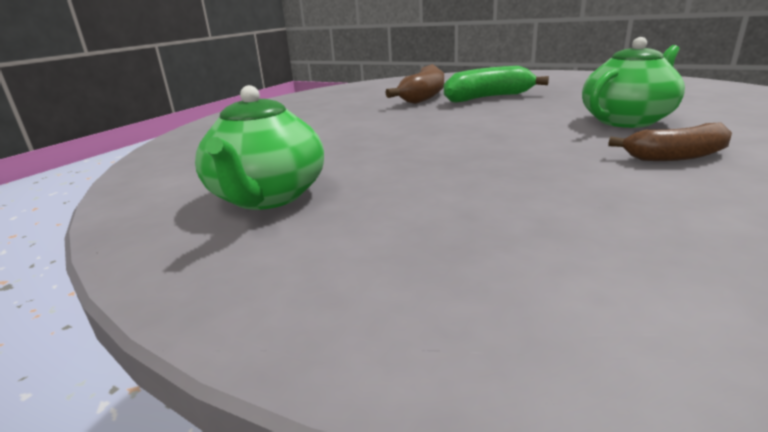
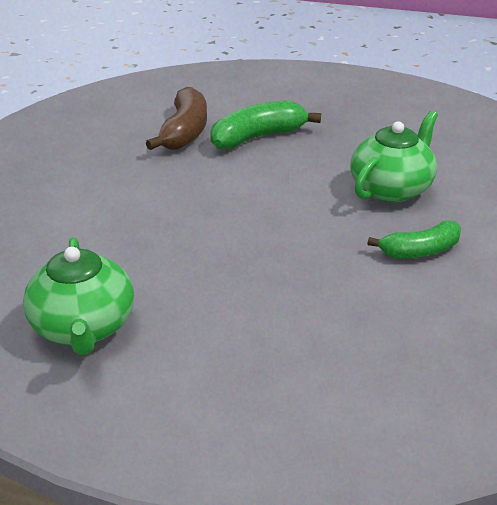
camera: 15 degrees left, 10 degrees up
brown banana [608,122,732,161] -> green banana [368,221,461,258]

